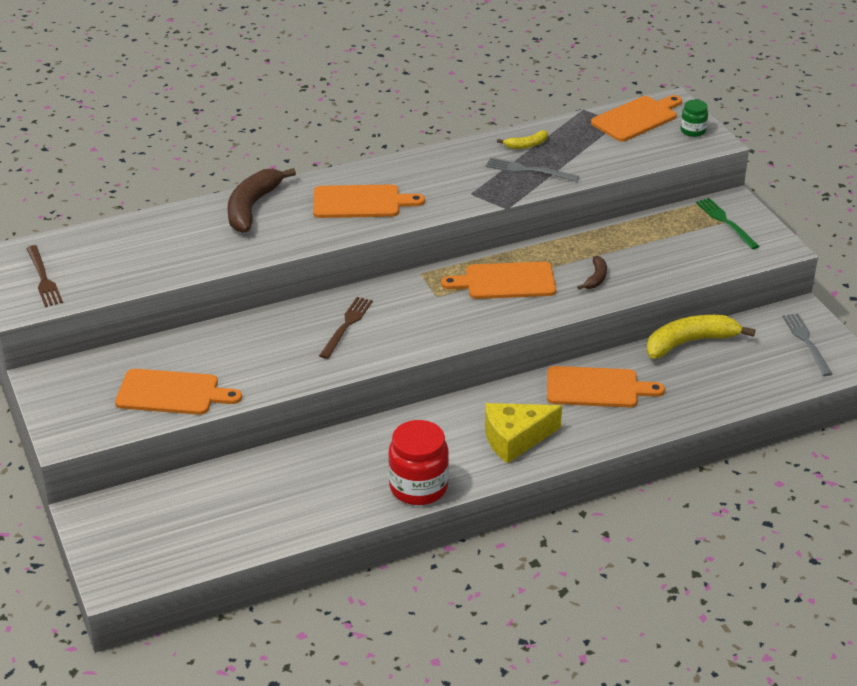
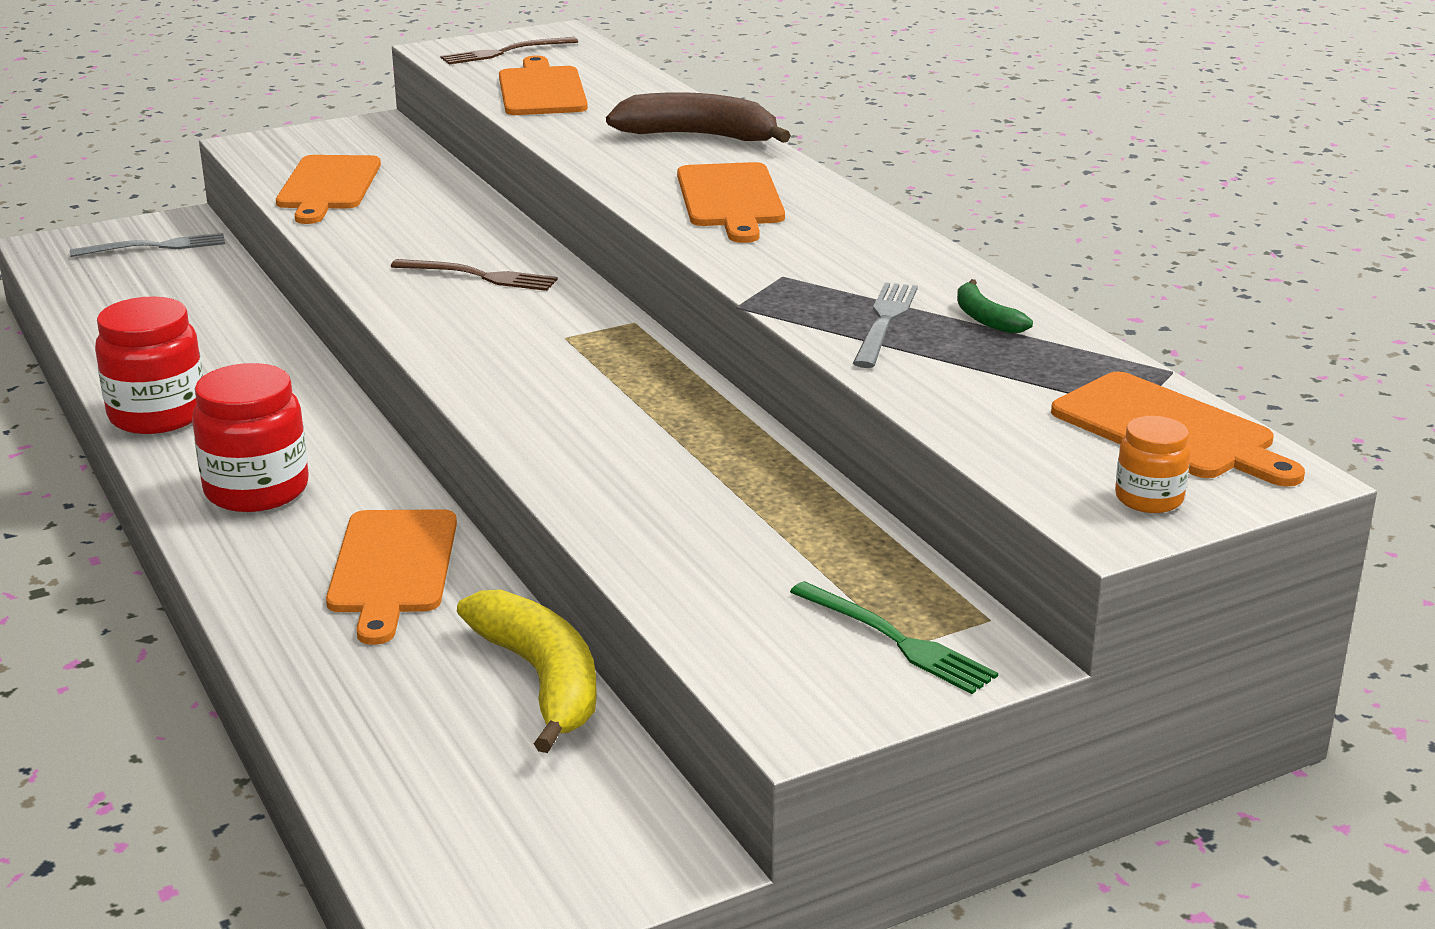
camera: 85 degrees right, 10 degrees down
orange cutting board [441,262,556,299] -> orange cutting board moved to [499,56,588,115]
yellow cheese [485,403,562,464] -> red jar [192,363,309,512]
yellow banana [497,130,548,149] -> green banana [957,279,1033,334]
brown banana [577,256,607,290] -> none
green jar [680,100,708,137] -> orange jar [1115,416,1191,513]
green fork [696,198,760,249] -> green fork turned 75 degrees clockwise [790,581,998,694]
grey fork [783,314,832,376] -> grey fork moved to [70,233,225,257]

